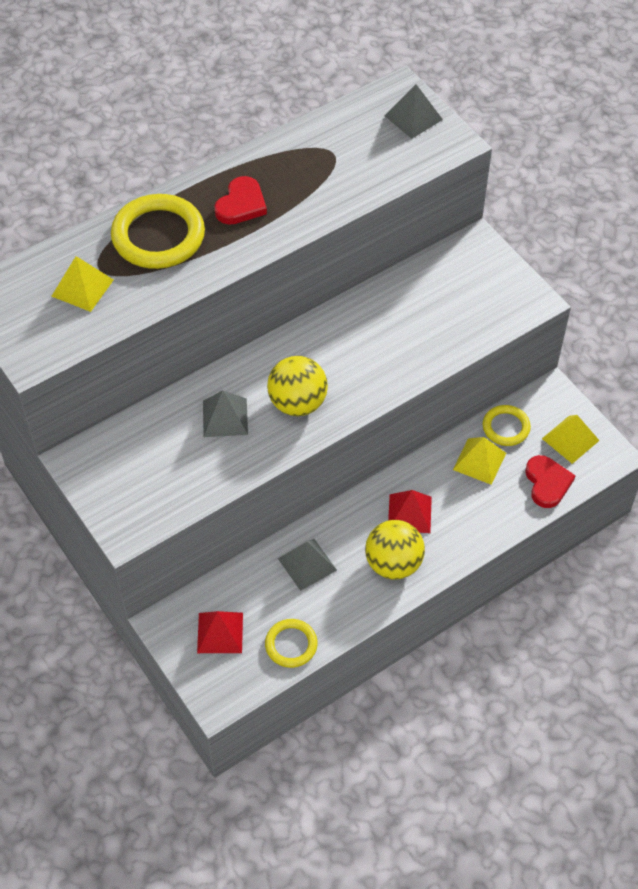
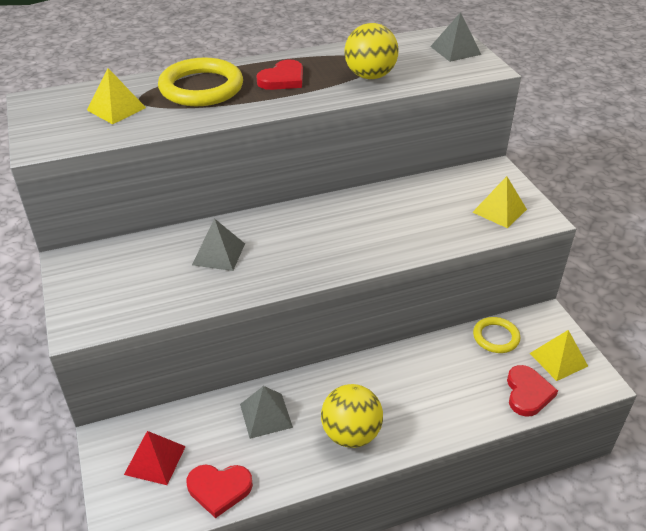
camera: 15 degrees right, 15 degrees down
yellow ring [265,619,318,668] -> red heart [186,465,253,518]
yellow ball [267,356,328,416] -> yellow ball moved to [344,23,399,79]
red pyramid [388,490,432,533] -> none
yellow pyramid [453,437,506,485] -> yellow pyramid moved to [472,176,527,228]

